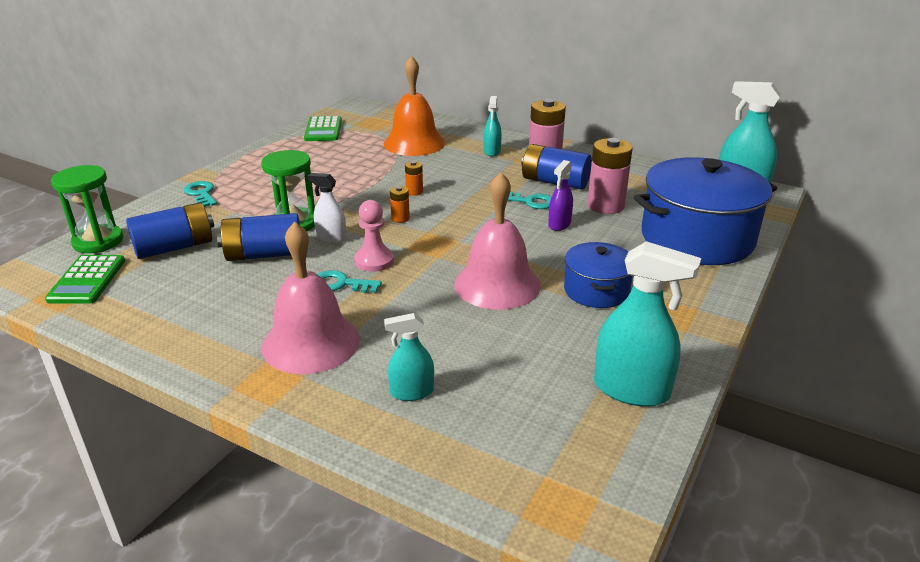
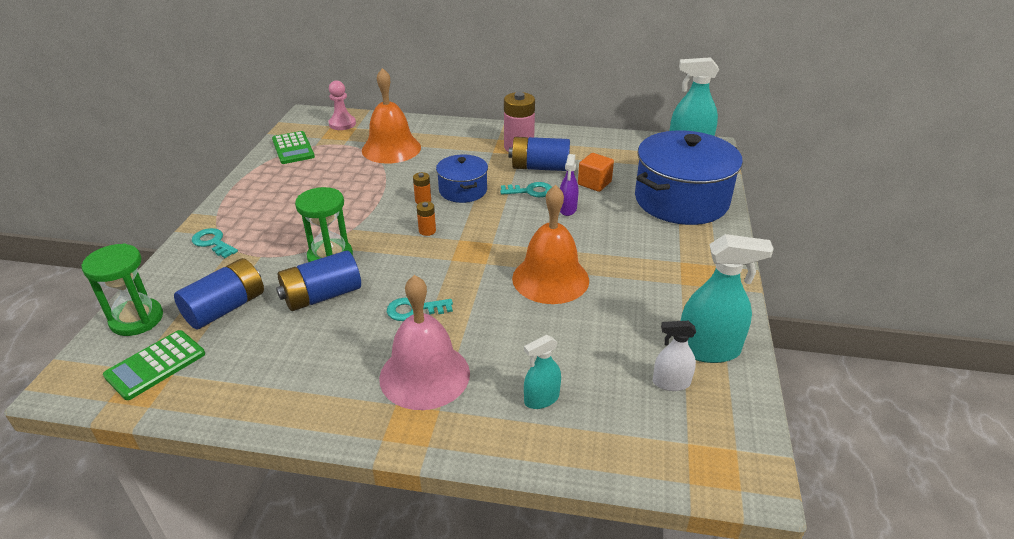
camera: 20 degrees left, 5 degrees up
green calculator [45,255,125,304] -> green calculator turned 60 degrees clockwise [103,330,205,400]
white spray bottle [308,173,347,244] -> white spray bottle moved to [653,321,696,391]
pink pawn [354,200,394,272] -> pink pawn moved to [328,80,356,130]
pink bell [454,172,541,310] -> orange bell [512,185,589,304]
turquoise spray bottle [484,96,502,157] -> none
blue pot [564,242,633,308] -> blue pot moved to [436,154,488,203]
pink battery [587,138,633,214] -> orange cube [578,153,614,192]

